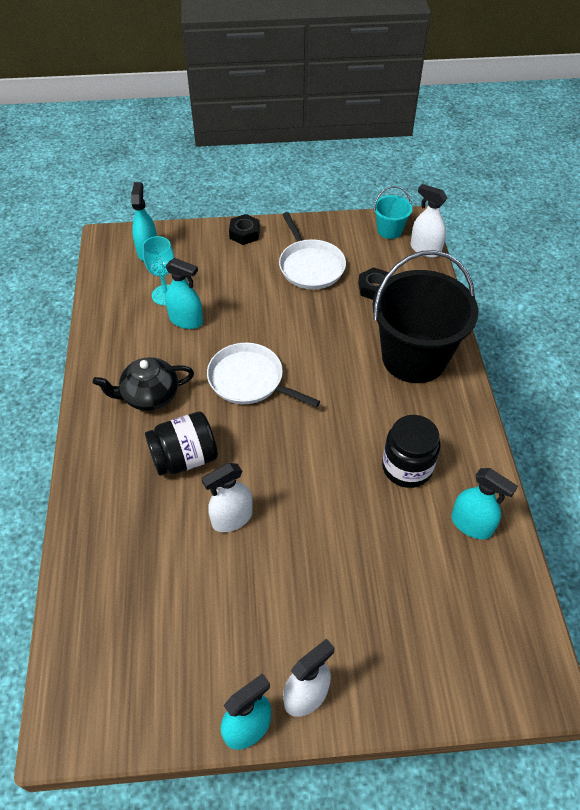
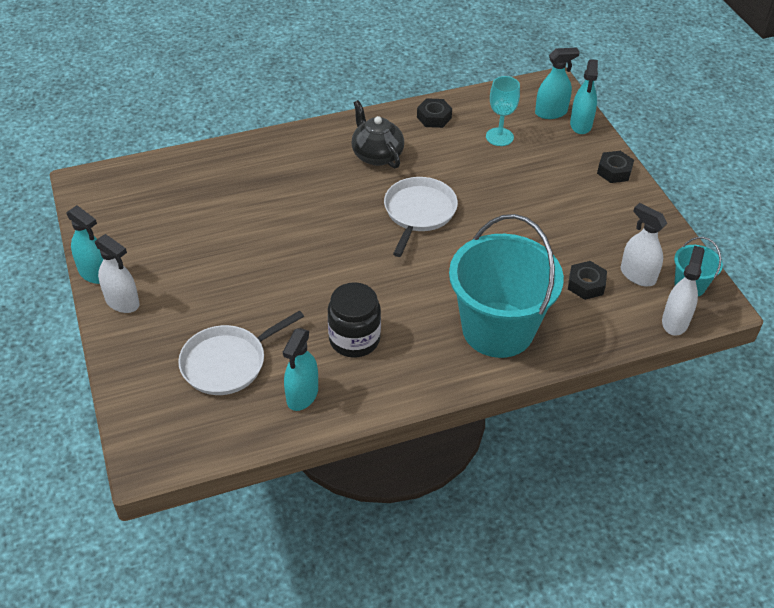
camera: 75 degrees right, 5 degrees down
black jar [145,412,218,476] -> none
turquoise spray bottle [165,258,203,329] -> turquoise spray bottle moved to [570,59,598,134]
white spray bottle [202,463,253,532] -> white spray bottle moved to [620,203,667,286]
white pan [279,212,346,290] -> white pan moved to [178,310,304,395]
black bucket [372,250,479,383] -> turquoise bucket [449,214,564,358]
none -> black nut [417,98,452,128]

